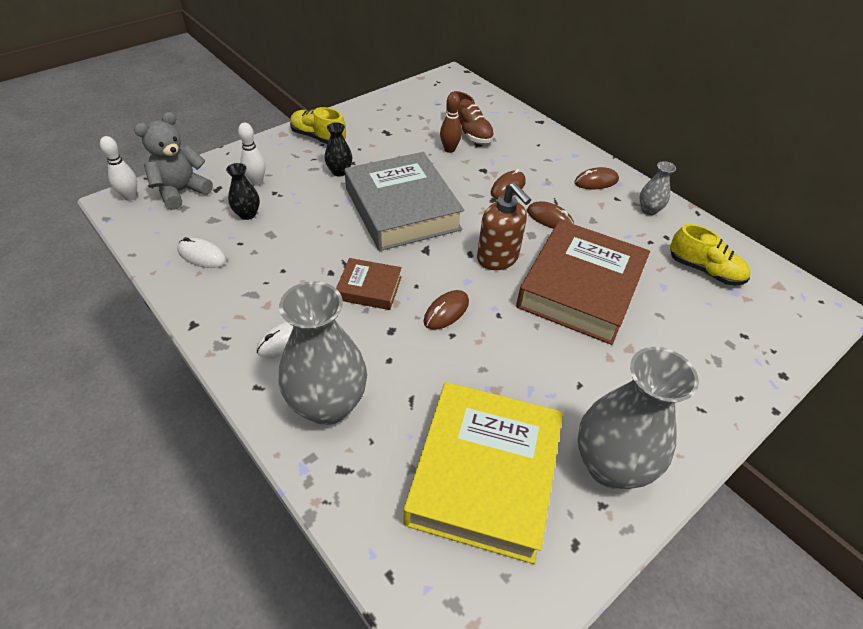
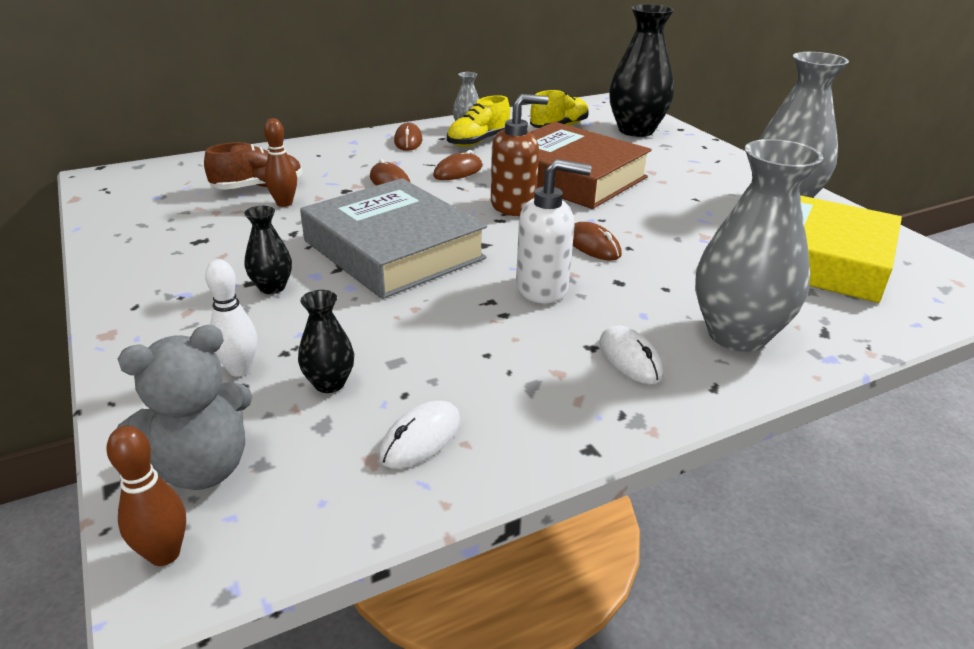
camera: 75 degrees left, 15 degrees down
white bowling pin [100,136,137,201] -> brown bowling pin [106,426,186,566]
grey teddy bear [134,112,213,210] -> grey teddy bear turned 90 degrees counterclockwise [117,325,253,490]
yellow shoe [290,107,346,144] -> yellow shoe moved to [447,95,510,147]
brown book [336,258,402,310] -> white soap dispenser [516,159,591,304]
grey book [345,152,464,251] -> grey book turned 60 degrees clockwise [300,178,487,299]
none -> black vase [609,4,674,137]

